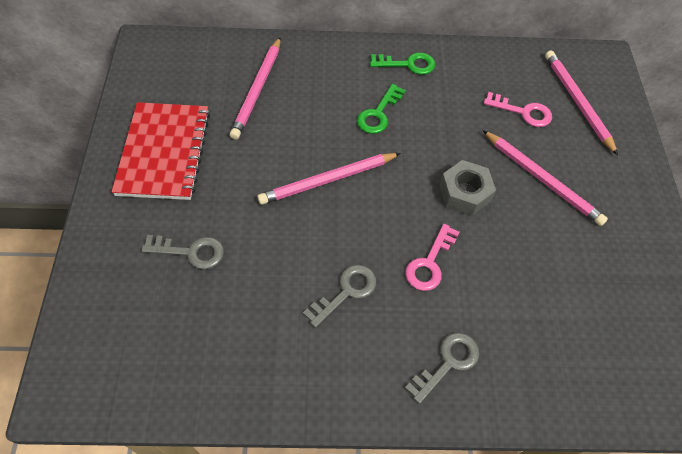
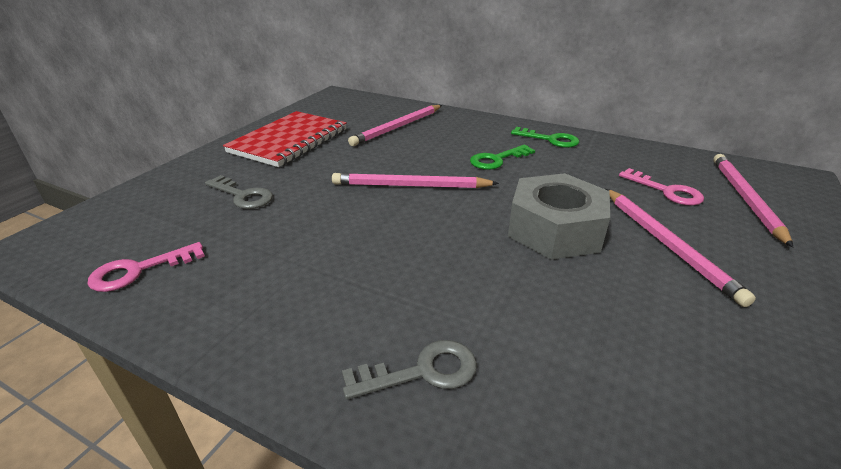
camera: 30 degrees right, 25 degrees down
grey key [303,265,376,328] -> none
pink key [405,224,459,291] -> pink key moved to [87,242,205,292]
grey nut [440,160,496,216] -> grey nut [508,173,610,260], size x1.52

